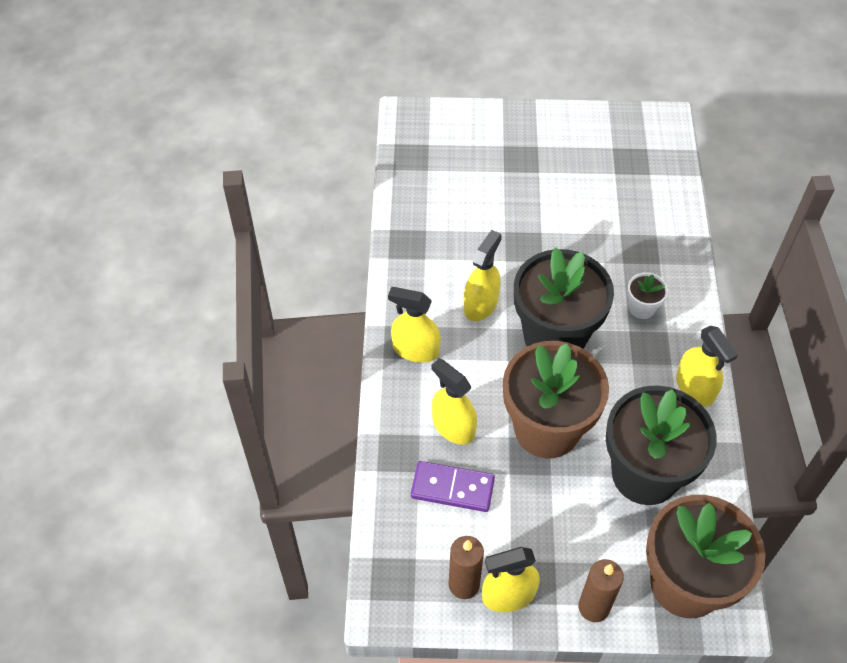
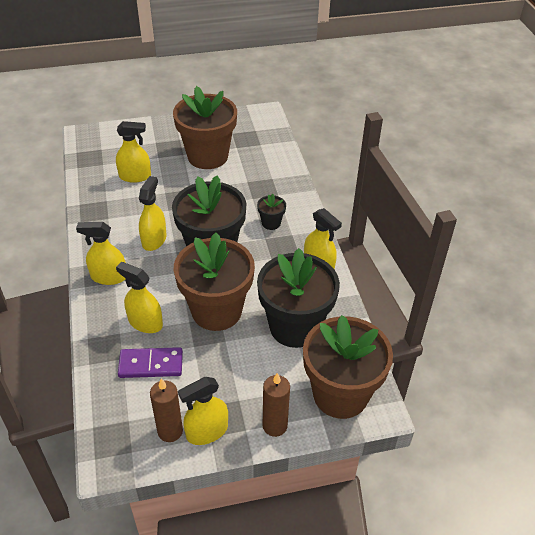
camera: 15 degrees left, 10 degrees down
white flower pot [627,272,668,319] -> black flower pot [257,194,286,230]
none -> yellow spray bottle [116,121,151,183]
none -> brown flower pot [173,86,237,169]

